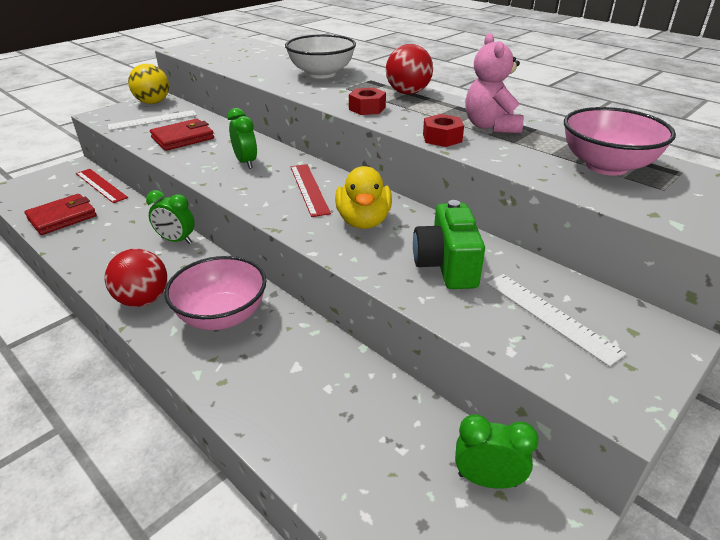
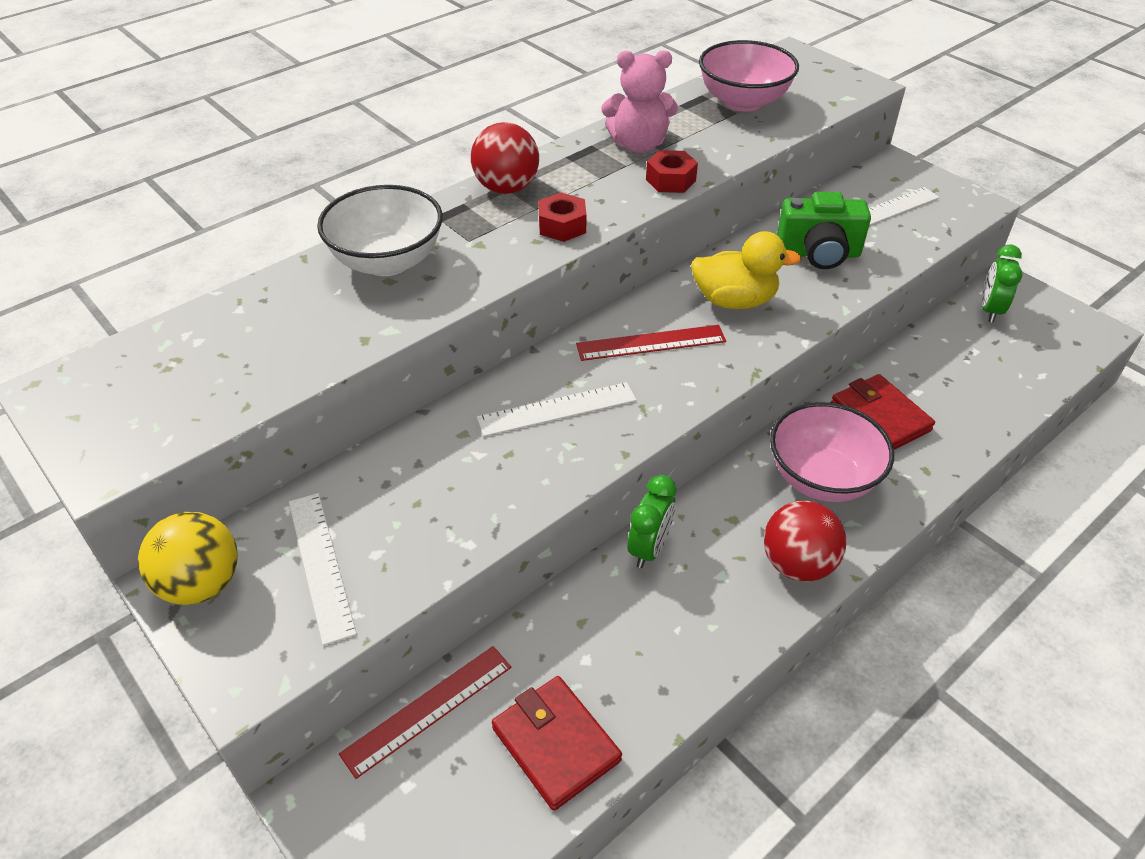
camera: 85 degrees left, 10 degrees up
red wallet [150,119,214,151] -> red wallet moved to [831,374,935,450]
green clock [227,108,257,169] -> white ruler [477,382,637,437]

